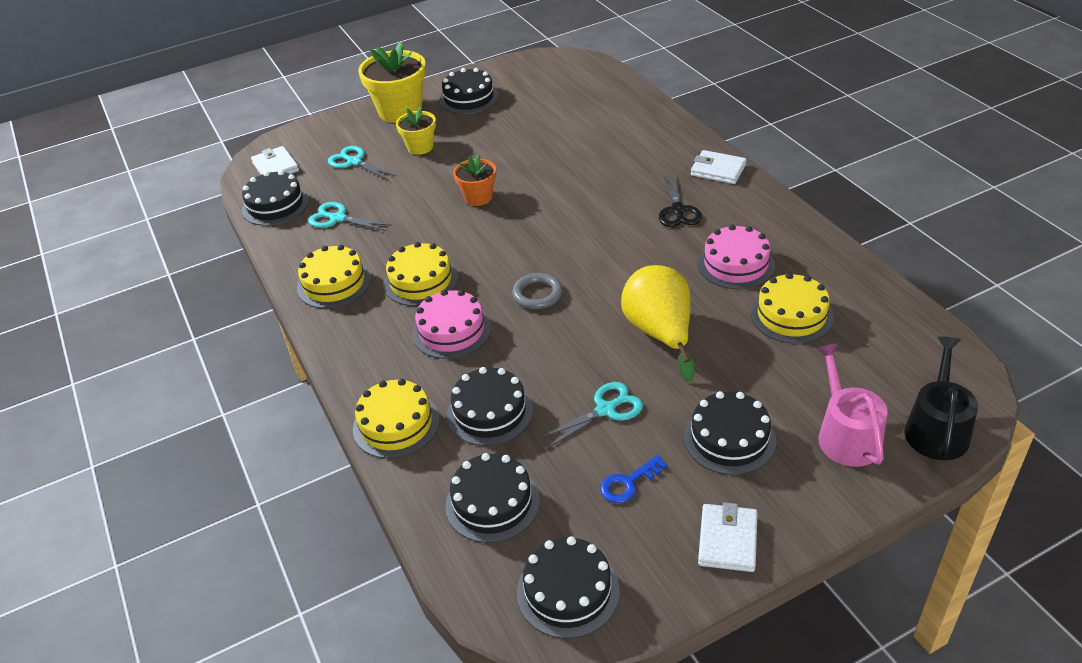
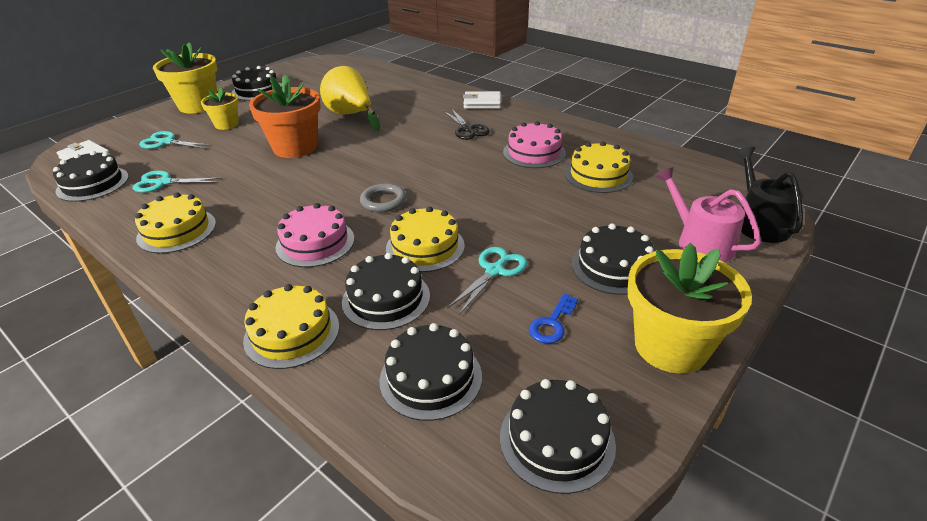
camera: 25 degrees left, 5 degrees down
yellow cake [384,242,458,306] -> yellow cake moved to [386,206,465,272]
orange flower pot [453,154,496,206] -> orange flower pot [249,75,321,158], size x1.75
yellow pear [621,265,695,382] -> yellow pear moved to [320,66,380,131]
white wallet [698,502,758,572] -> yellow flower pot [628,243,752,373]

